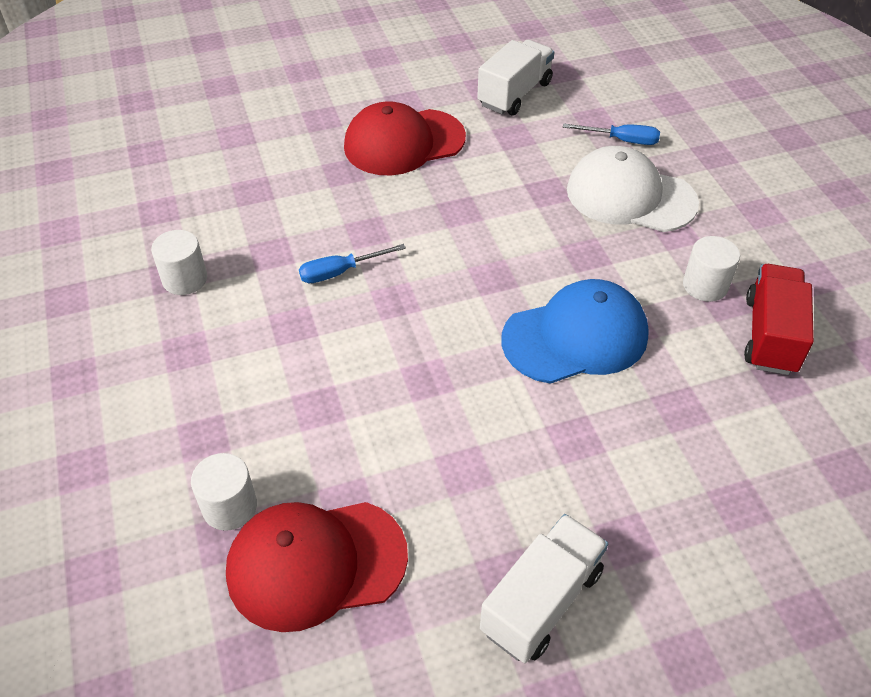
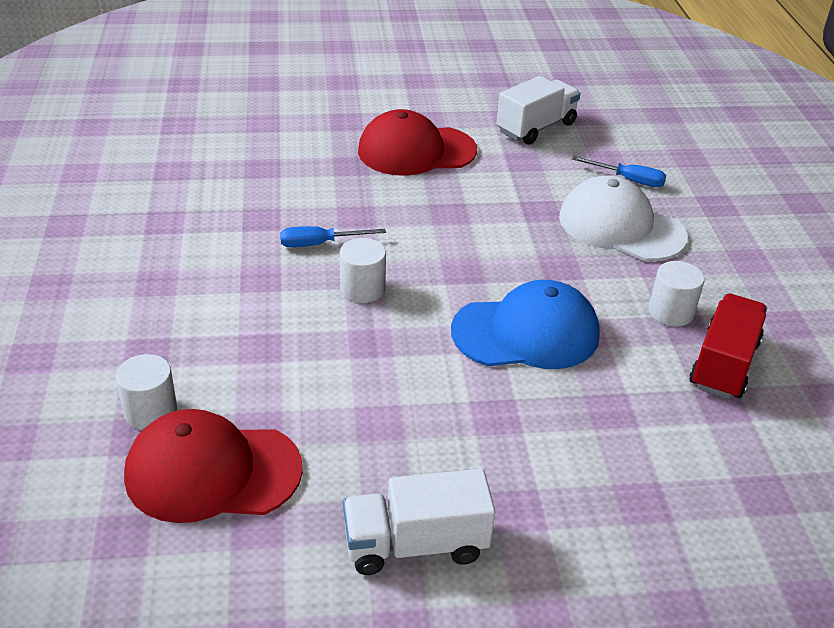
camera: 10 degrees right, 10 degrees down
white cylinder [151,230,207,295] -> white cylinder moved to [340,238,386,303]
white truck [480,514,608,663] -> white truck turned 150 degrees counterclockwise [343,469,495,575]

